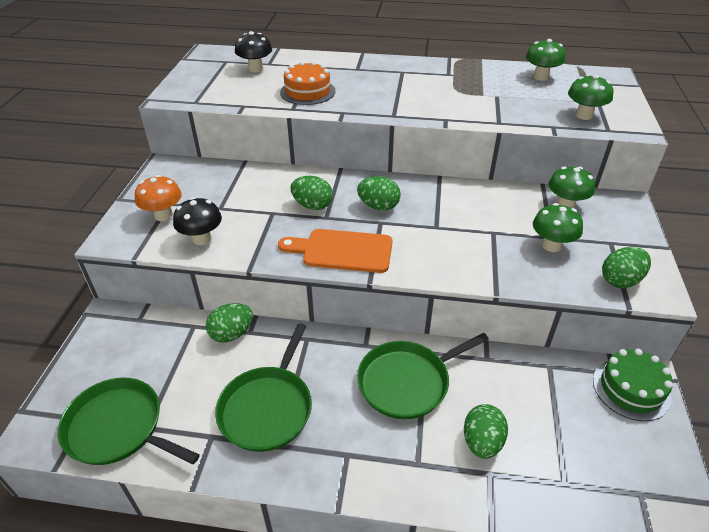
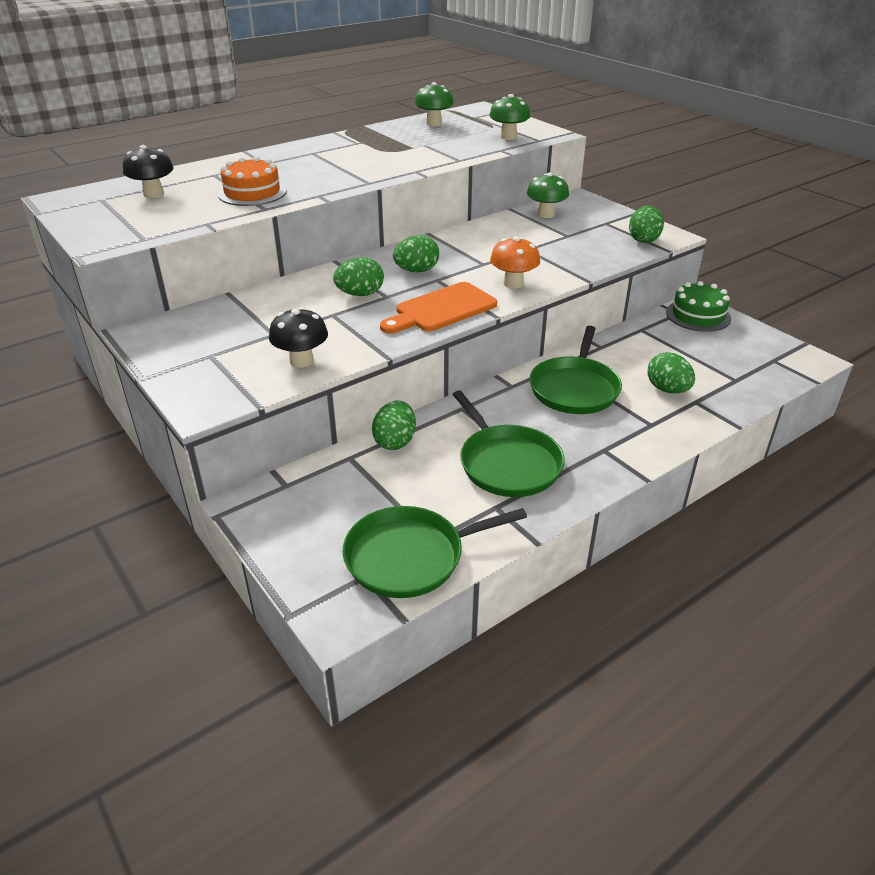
camera: 45 degrees left, 5 degrees down
orange mushroom [135,175,182,221] -> orange mushroom moved to [490,236,540,289]
green mushroom [533,203,583,252] -> none

